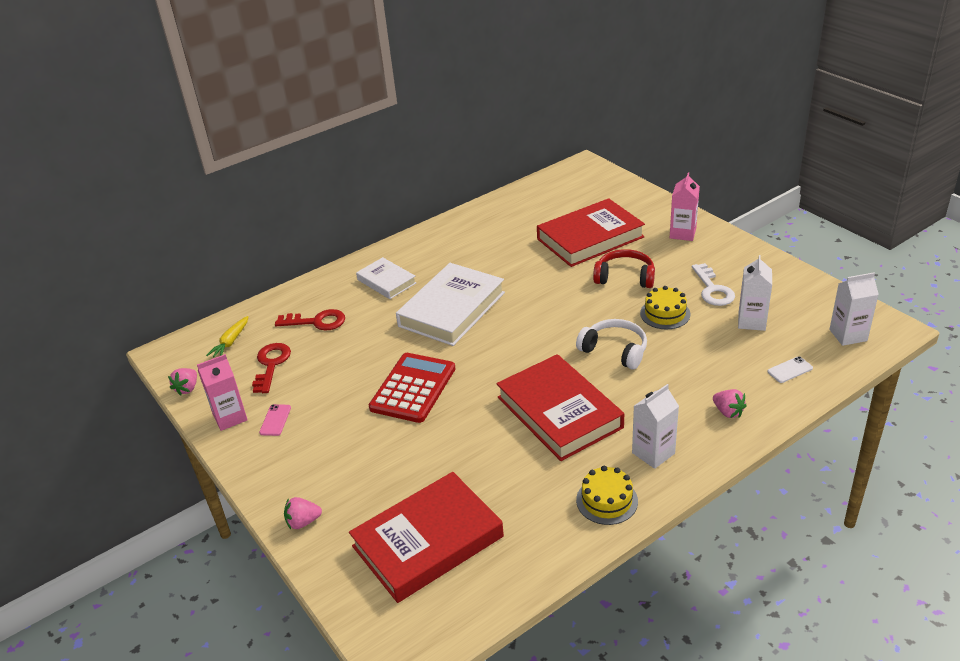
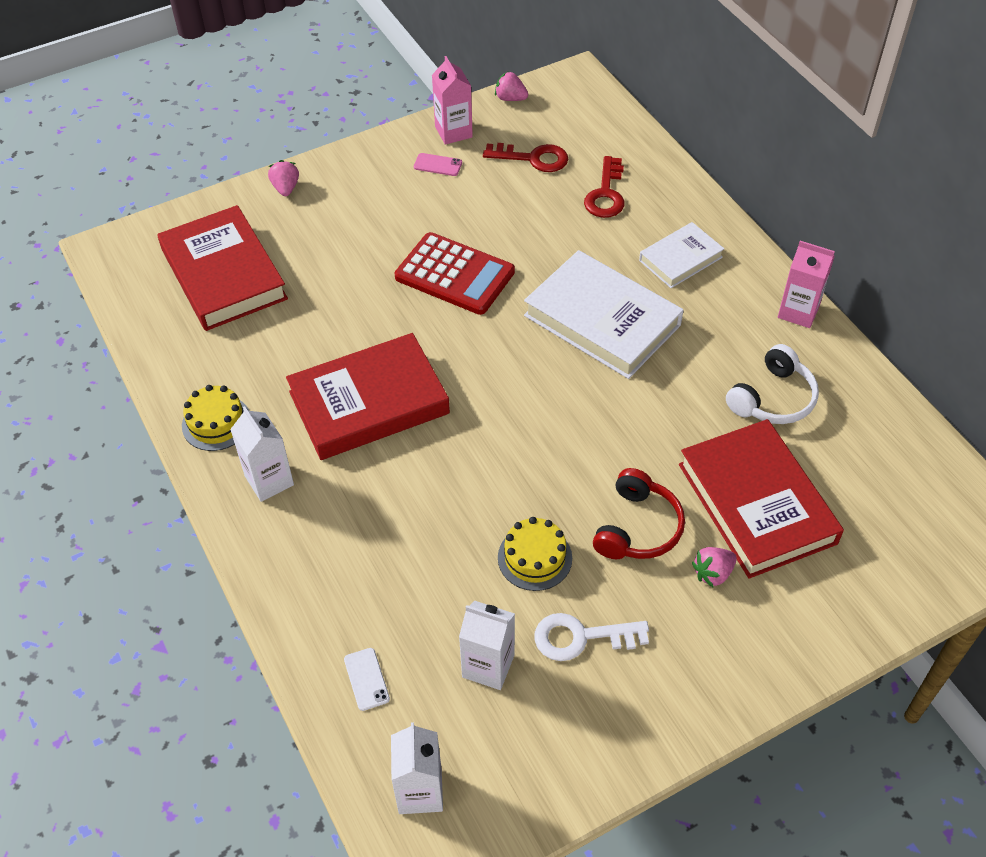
camera: 95 degrees right, 15 degrees up
yellow carrot [206,316,249,357] -> none
white headphones [576,319,647,369] -> white headphones moved to [726,344,819,424]
pink carton [670,173,700,241] -> pink carton moved to [778,241,835,328]
pink strawberry [713,389,747,418] -> pink strawberry moved to [692,547,737,587]

